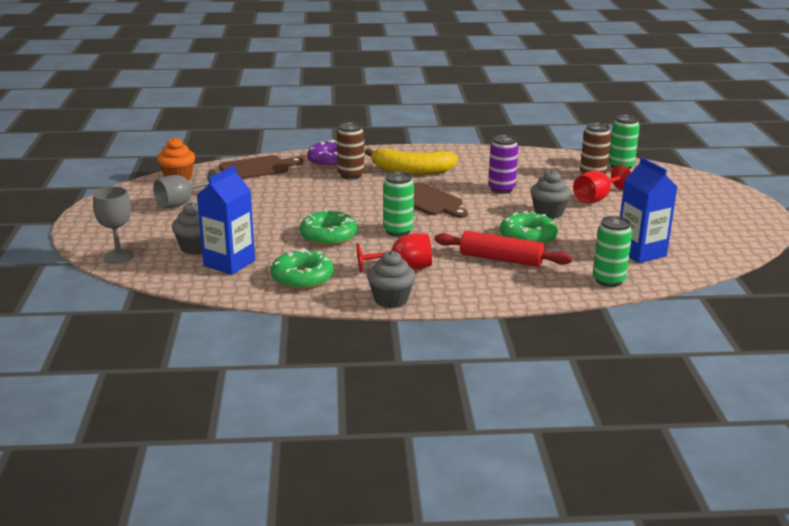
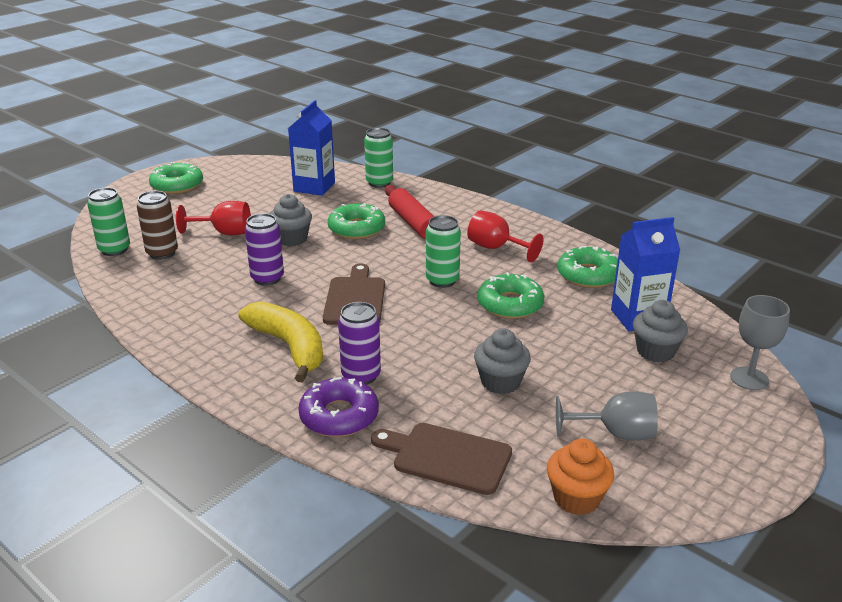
camera: 135 degrees left, 5 degrees up
brown can [337,122,364,180] -> purple can [338,302,381,385]
grey cupcake [367,251,416,308] -> grey cupcake moved to [474,329,531,394]
none -> green donut [149,162,203,194]

